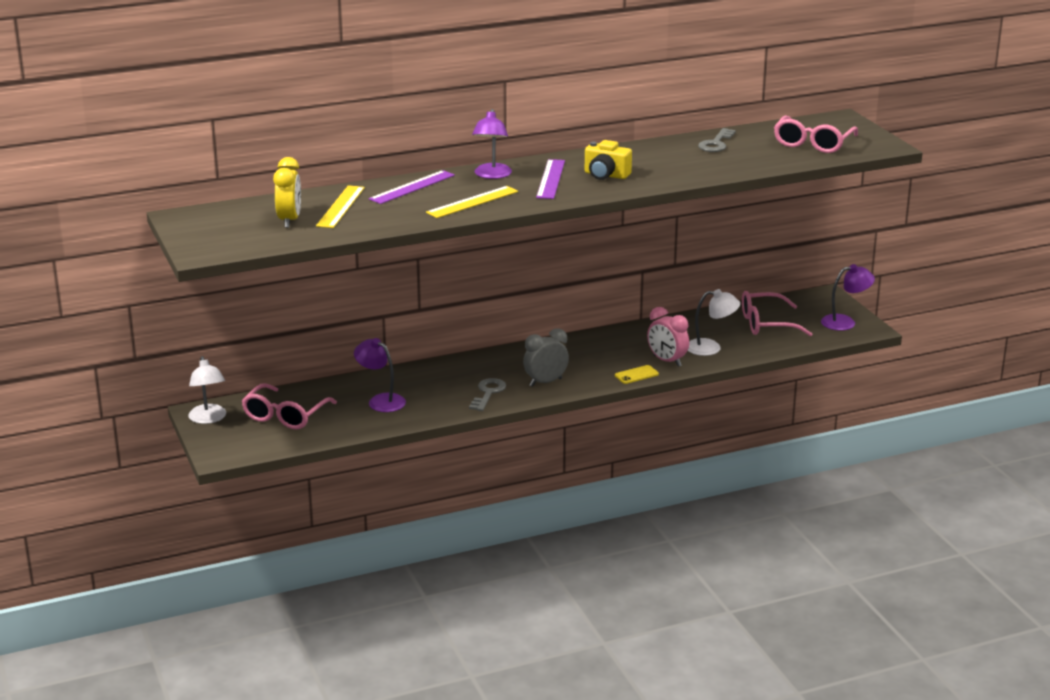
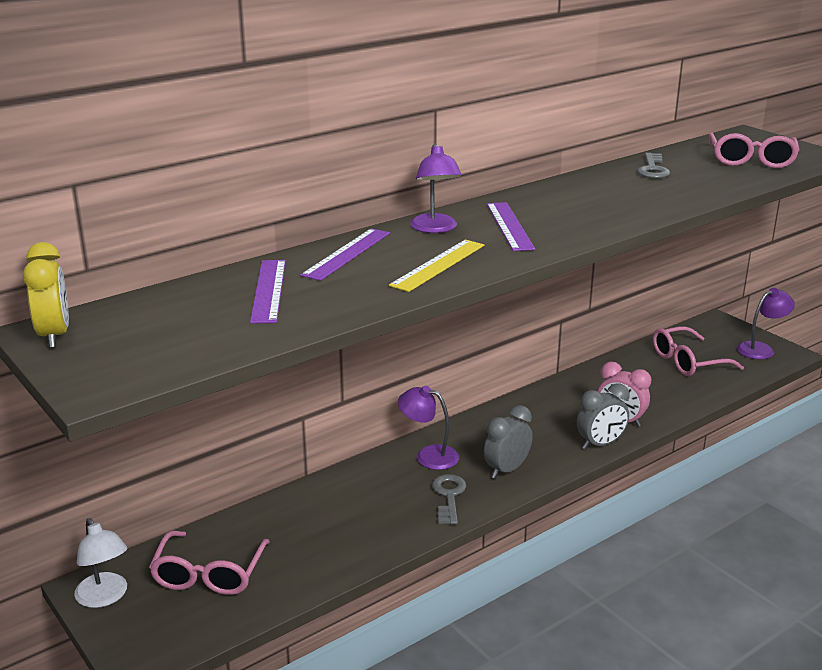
camera: 15 degrees left, 0 degrees up
yellow clock [273,157,301,228] -> yellow clock moved to [23,242,69,348]
yellow ruler [316,185,365,228] -> purple ruler [250,260,286,324]
purple lamp [354,338,406,412] -> purple lamp moved to [398,386,459,470]
yellow camera [585,140,632,180] -> none
yellow phone [615,365,659,384] -> grey clock [577,383,630,449]
white lamp [688,289,740,356] -> none

